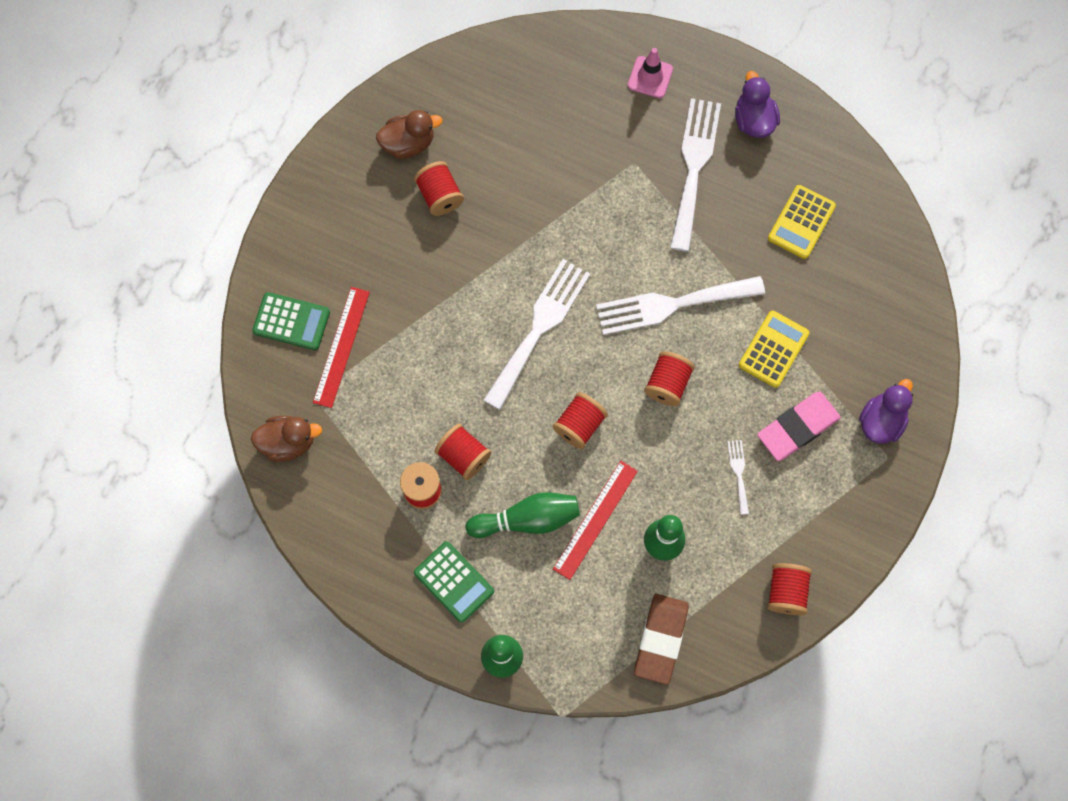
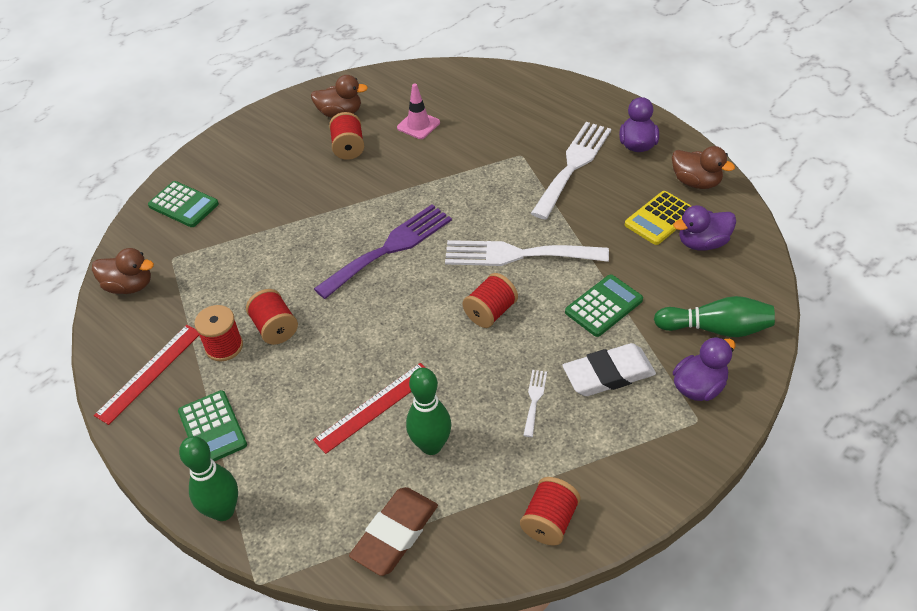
camera: 20 degrees right, 25 degrees down
red ruler [313,287,370,408] -> red ruler moved to [94,325,199,425]
green bowling pin [466,492,580,538] -> green bowling pin moved to [654,296,775,337]
white fork [483,259,590,410] -> purple fork [314,204,452,299]
red spool [553,392,608,449] -> none
pink traffic cone [628,48,673,98] -> pink traffic cone moved to [397,84,440,139]
yellow calculator [739,311,809,388] -> green calculator [565,274,643,337]
pink eraser [757,392,841,461] -> white eraser [562,343,656,396]
none -> brown duck [672,146,735,189]
none -> purple duck [673,205,736,251]

